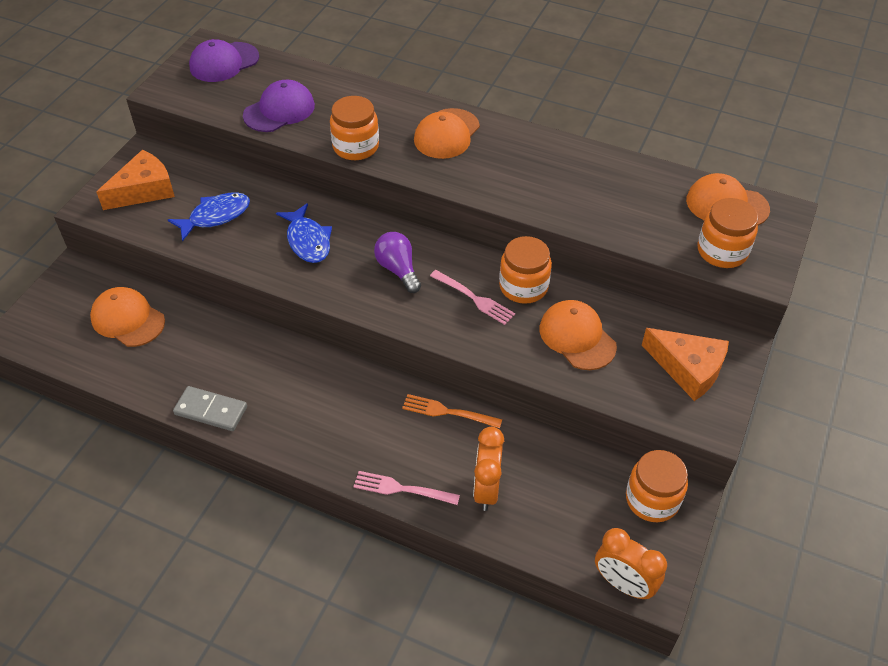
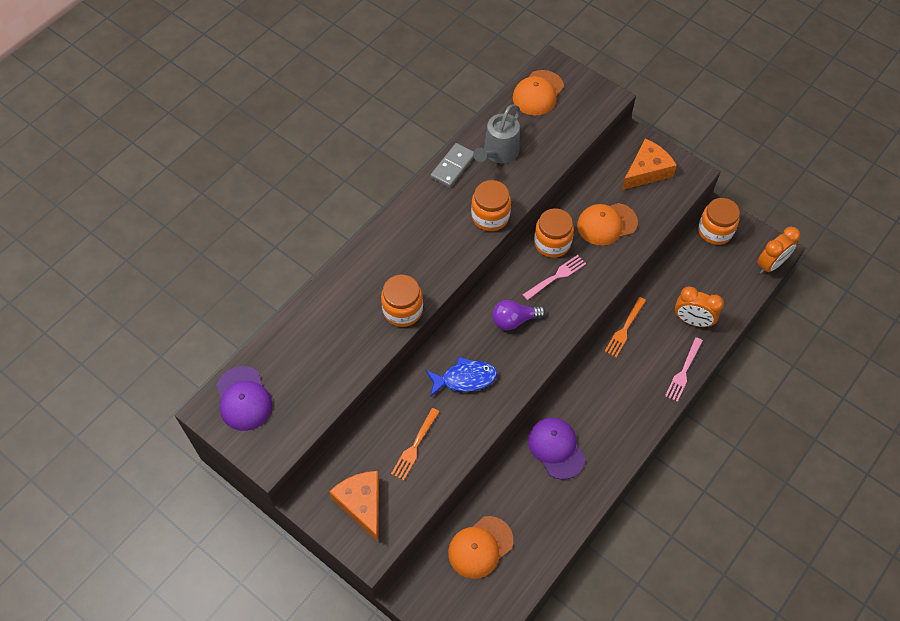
camera: 75 degrees left, 10 degrees up
blue fish [168,192,250,241] -> orange fork [391,408,439,481]
grey domino [173,386,247,431] -> grey domino moved to [430,143,474,188]
purple cap [243,80,315,132] -> purple cap moved to [528,418,585,480]
orange cap [414,108,480,159] -> none
orange jar [698,198,758,268] -> orange jar moved to [471,180,511,231]
none -> grey watering can [473,105,520,163]

